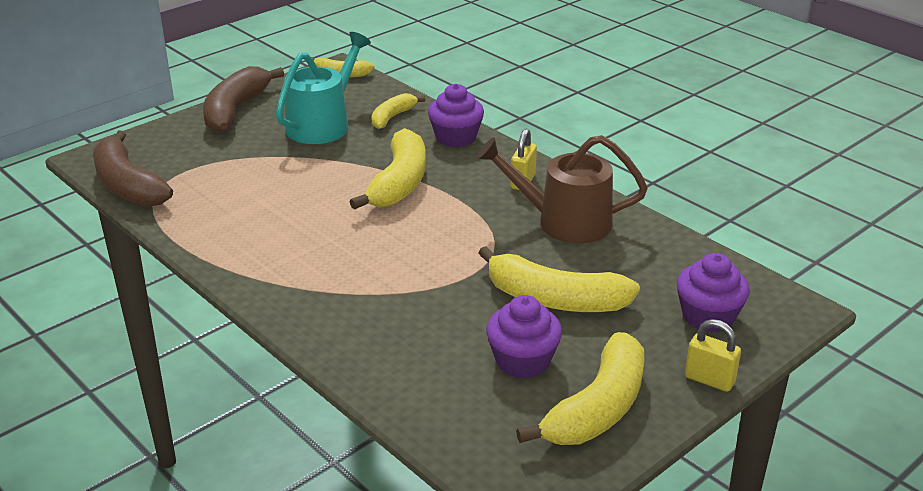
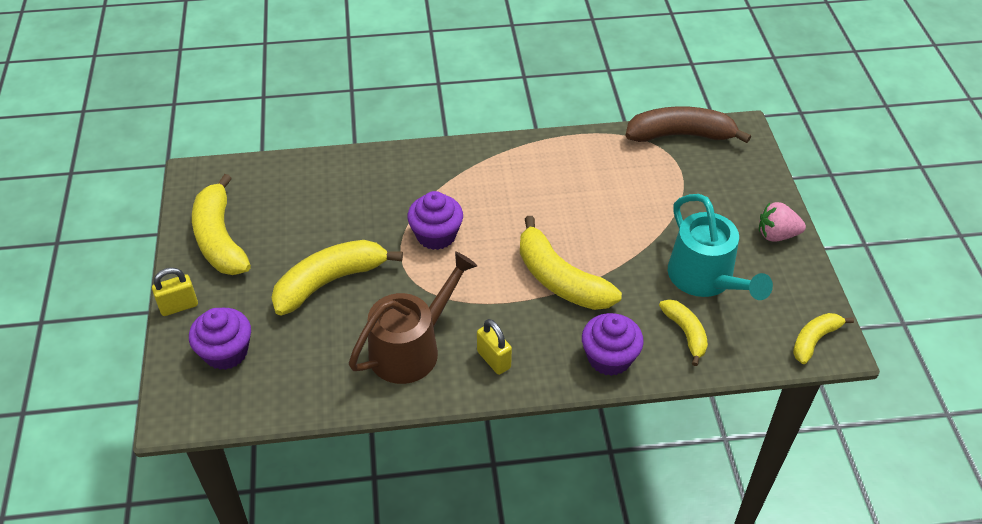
camera: 125 degrees right, 15 degrees up
brown banana [203,66,284,133] -> pink strawberry [759,202,806,242]
purple cupcake [486,295,562,379] -> purple cupcake moved to [407,191,463,250]

